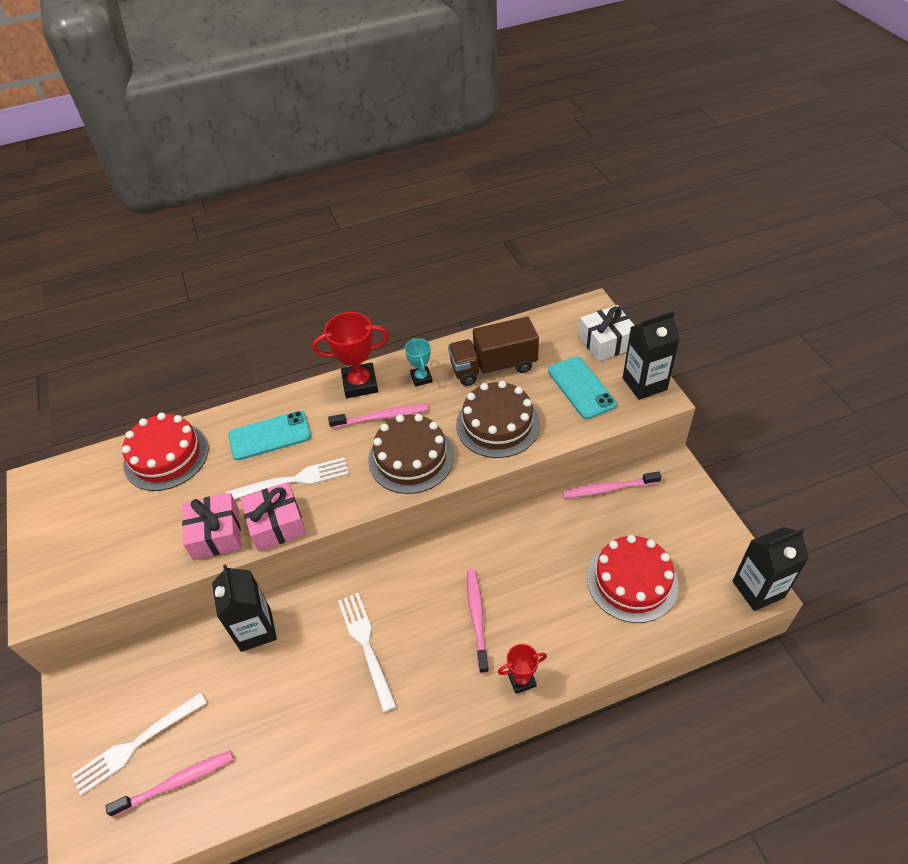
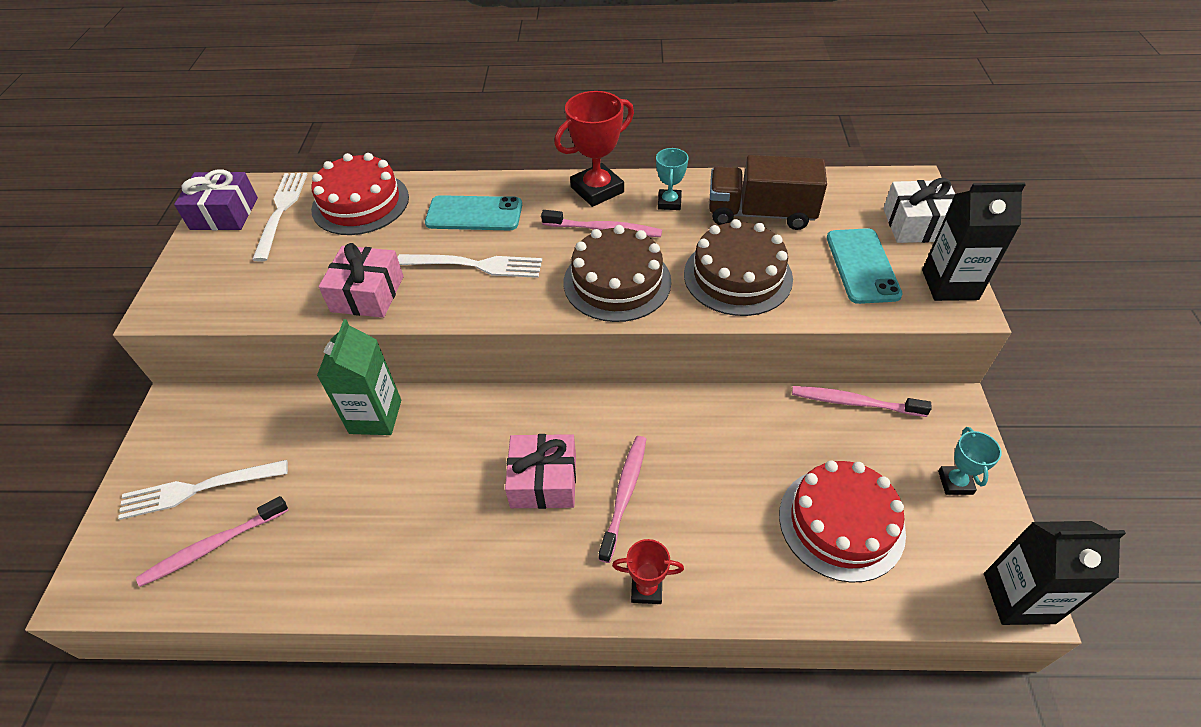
camera: 20 degrees right, 0 degrees up
pink toothbrush [105,751,233,817] -> pink toothbrush turned 150 degrees clockwise [136,496,289,587]
black carton [212,564,277,652] -> green carton [317,319,401,435]
pink gift [240,482,306,551] -> pink gift moved to [505,434,576,509]
red trophy [312,312,389,398] -> red trophy turned 45 degrees counterclockwise [554,91,634,207]
white fork [338,593,397,712] -> white fork moved to [252,173,307,262]
none -> purple gift [174,169,258,230]
none -> turquoise trophy [938,427,1002,495]

